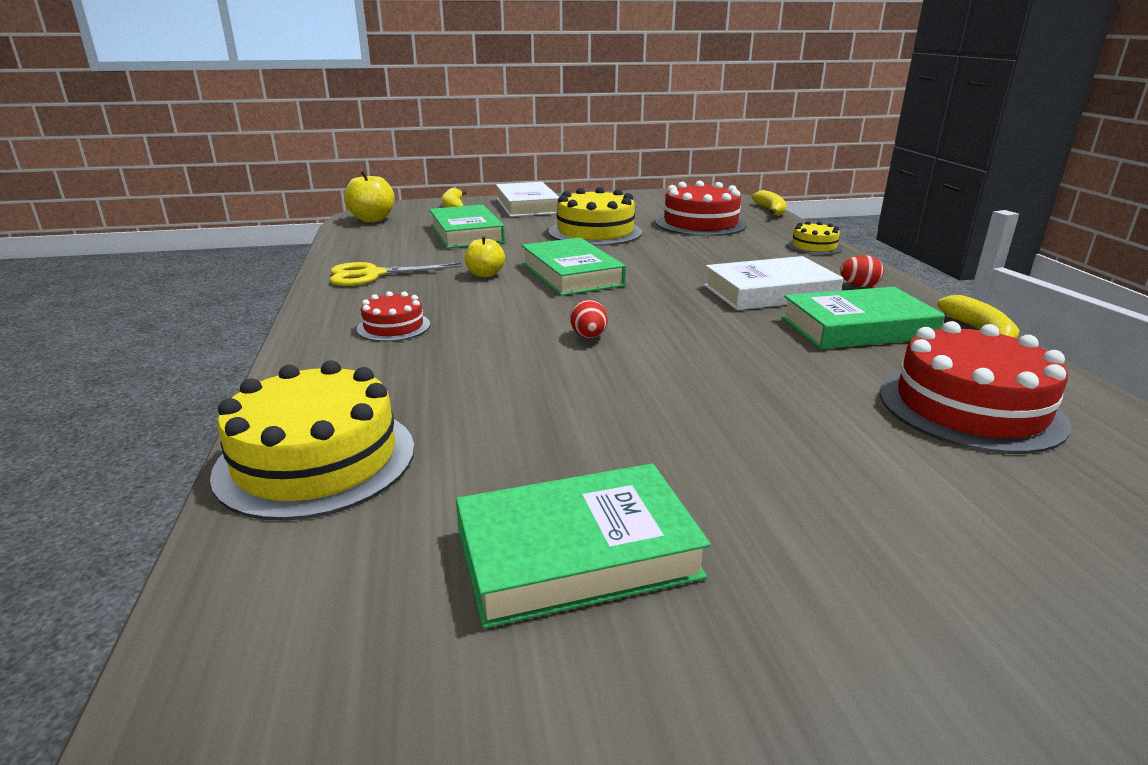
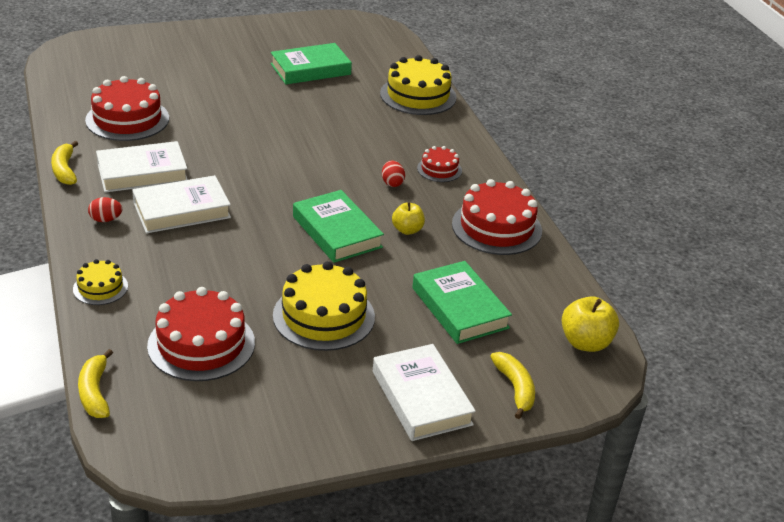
camera: 170 degrees right, 10 degrees up
yellow scissors [330,262,463,286] -> red cake [452,179,542,255]
red egg [570,300,608,338] -> red egg moved to [382,160,405,187]
green book [781,287,945,349] -> white book [96,141,188,193]

